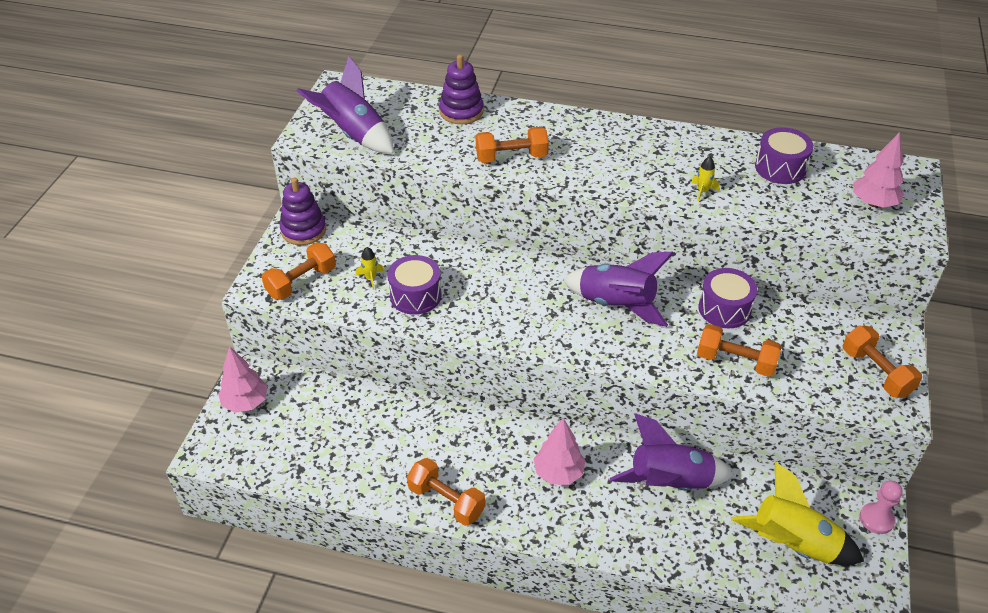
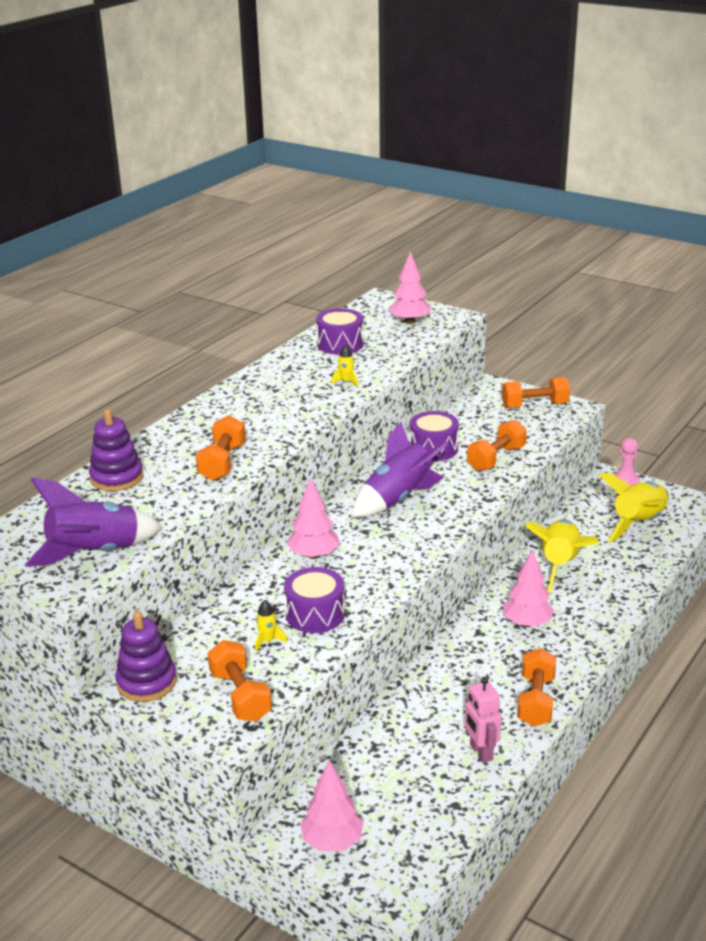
camera: 70 degrees left, 15 degrees down
orange dumbbell [407,458,485,526] -> orange dumbbell turned 45 degrees counterclockwise [517,648,556,727]
purple rocket [610,413,734,491] -> yellow rocket [525,519,599,593]
none -> pink tree [287,477,339,559]
none -> pink robot [465,677,501,763]

